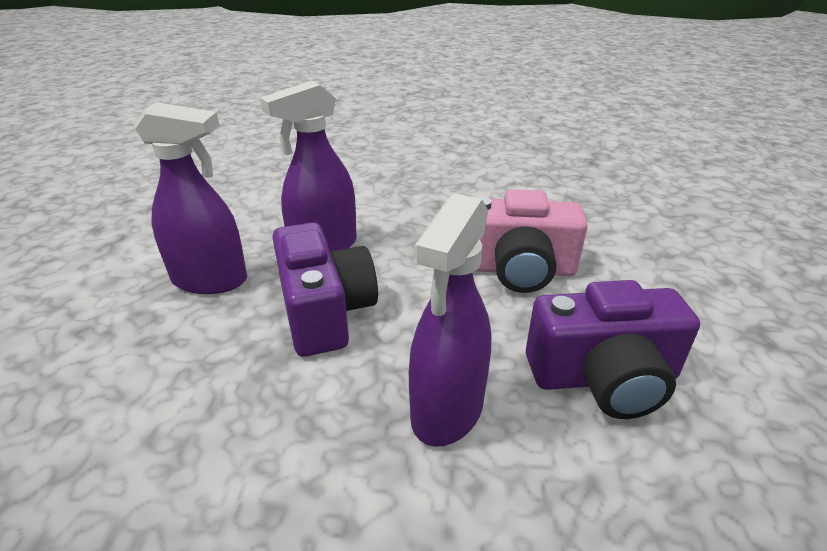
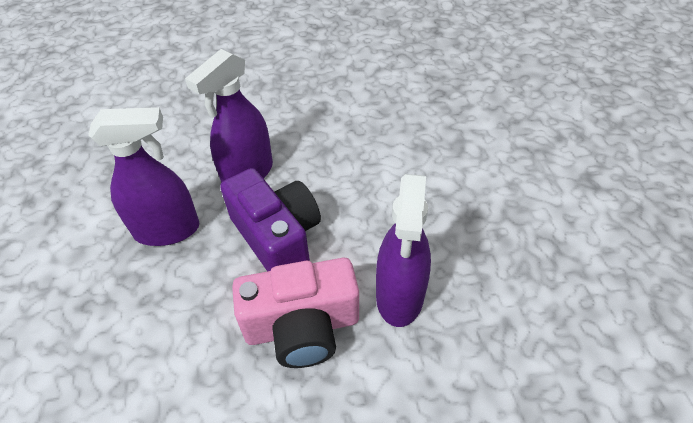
camera: 15 degrees left, 15 degrees up
pink camera [475,189,588,293] -> pink camera moved to [232,258,359,368]
purple camera [526,280,700,419] -> none

